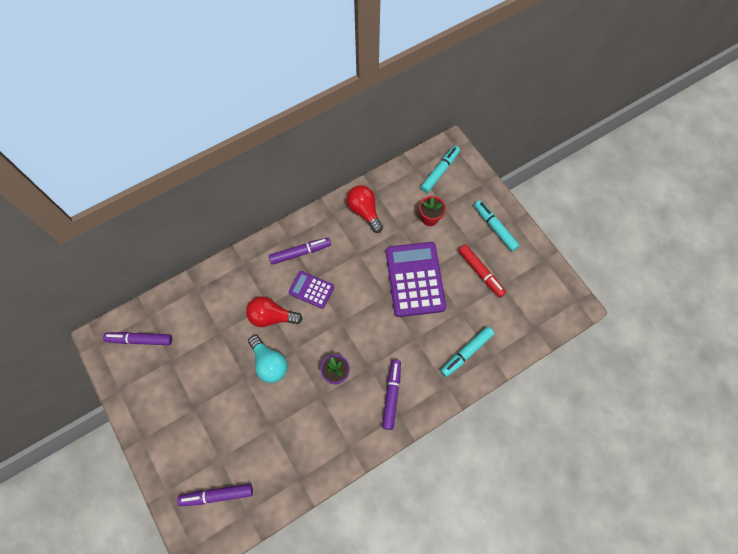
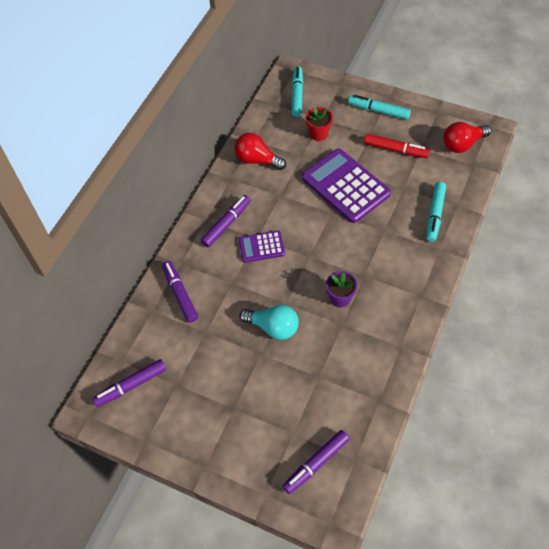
camera: 30 degrees left, 10 degrees down
red light bulb [246,296,303,327] -> red light bulb moved to [444,122,491,153]
purple marker [382,359,401,430] -> purple marker moved to [162,261,198,323]

